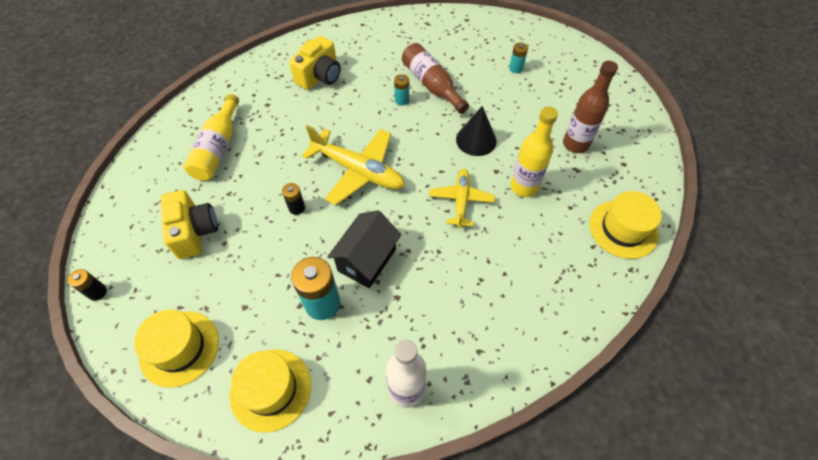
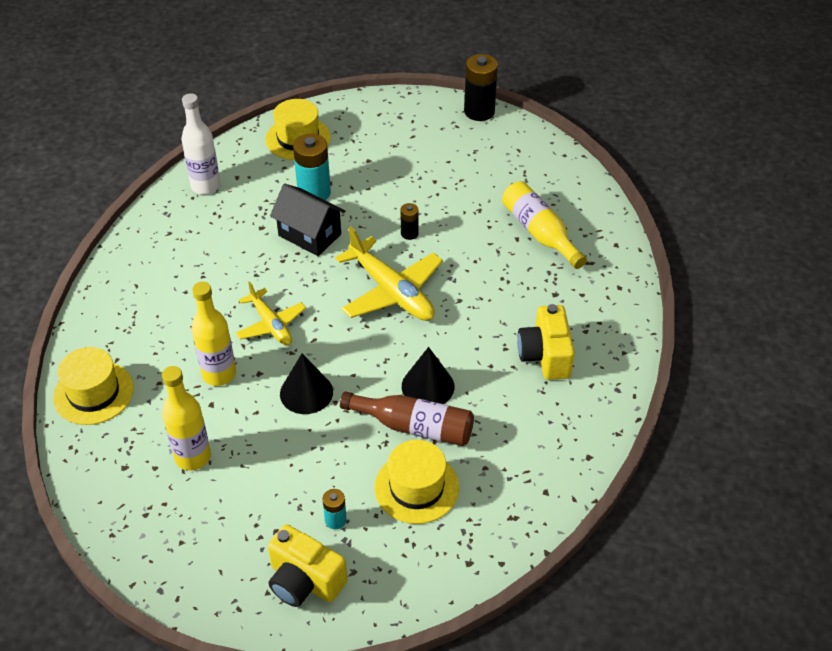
camera: 140 degrees right, 10 degrees down
black battery [68,269,107,301] -> black battery [464,54,498,121], size x1.93
yellow hat [134,310,219,388] -> yellow hat moved to [375,440,459,524]
yellow camera [161,190,218,259] -> yellow camera moved to [268,524,347,607]
yellow plane [302,125,405,205] -> yellow plane turned 120 degrees counterclockwise [335,226,443,321]
black house [327,210,402,288] -> black house turned 45 degrees counterclockwise [270,184,345,256]
turquoise battery [394,74,409,106] -> black cone [402,347,454,404]
brown bottle [563,61,618,153] -> yellow bottle [162,366,211,470]

